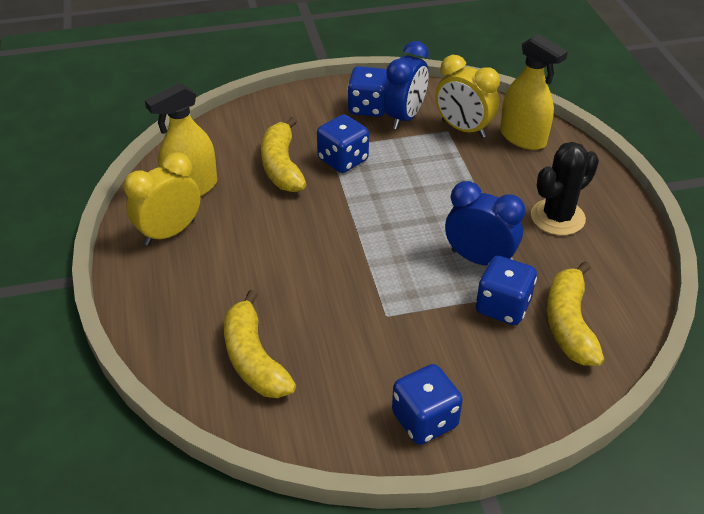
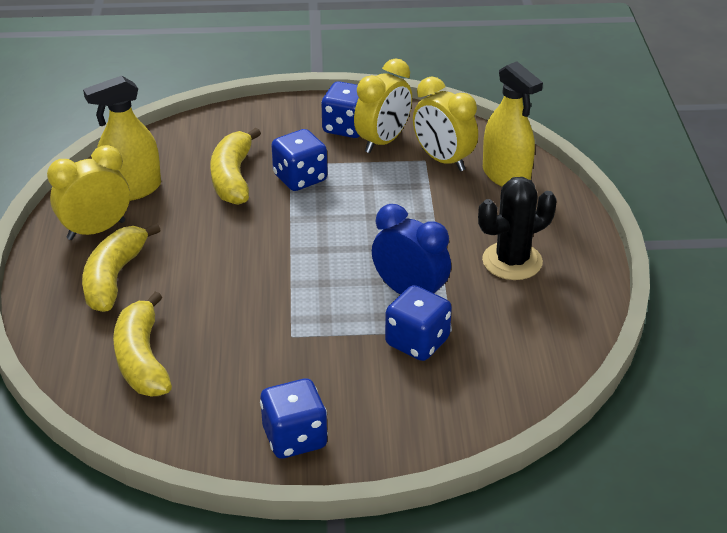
camera: 10 degrees right, 5 degrees down
blue clock [384,41,429,130] -> yellow clock [354,58,412,153]
yellow banana [547,261,604,366] -> yellow banana moved to [82,223,161,312]

